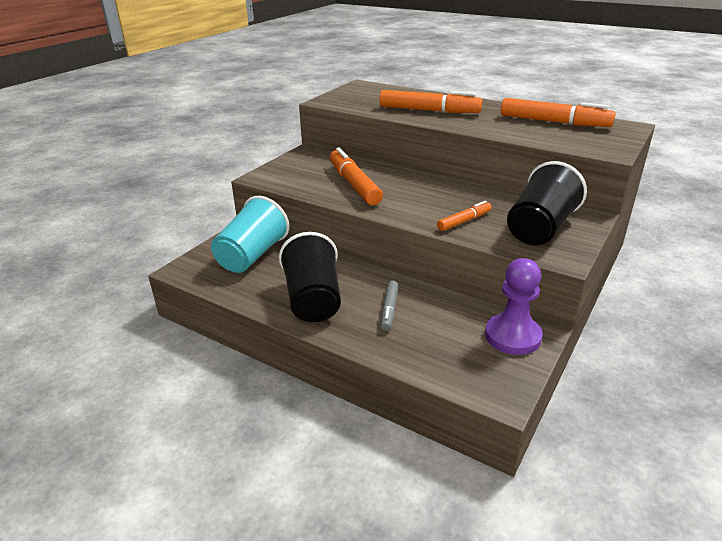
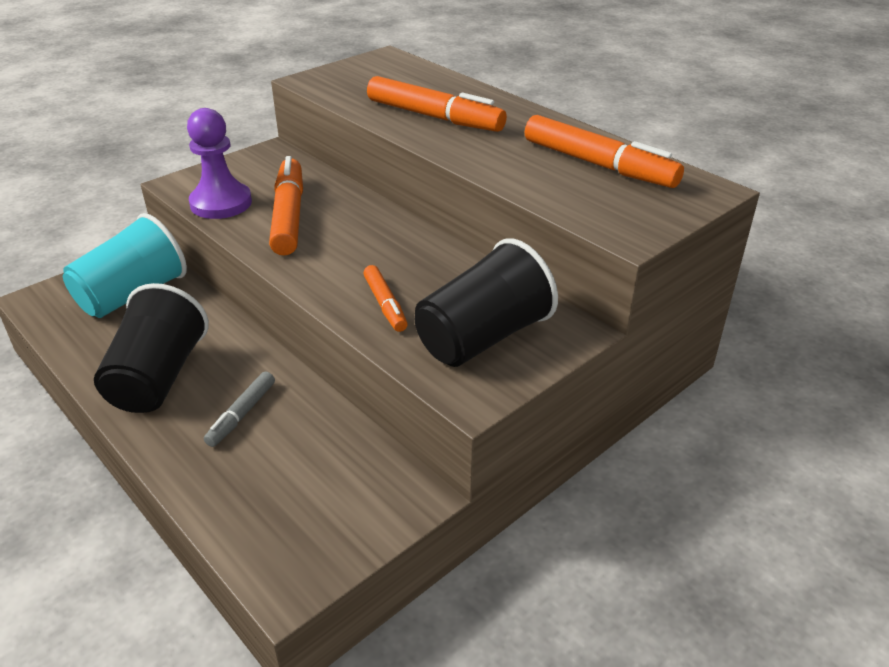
camera: 15 degrees right, 5 degrees up
orange marker [437,201,492,231] -> orange marker turned 90 degrees clockwise [363,265,407,332]
purple pawn [485,258,543,355] -> purple pawn moved to [187,108,252,219]

